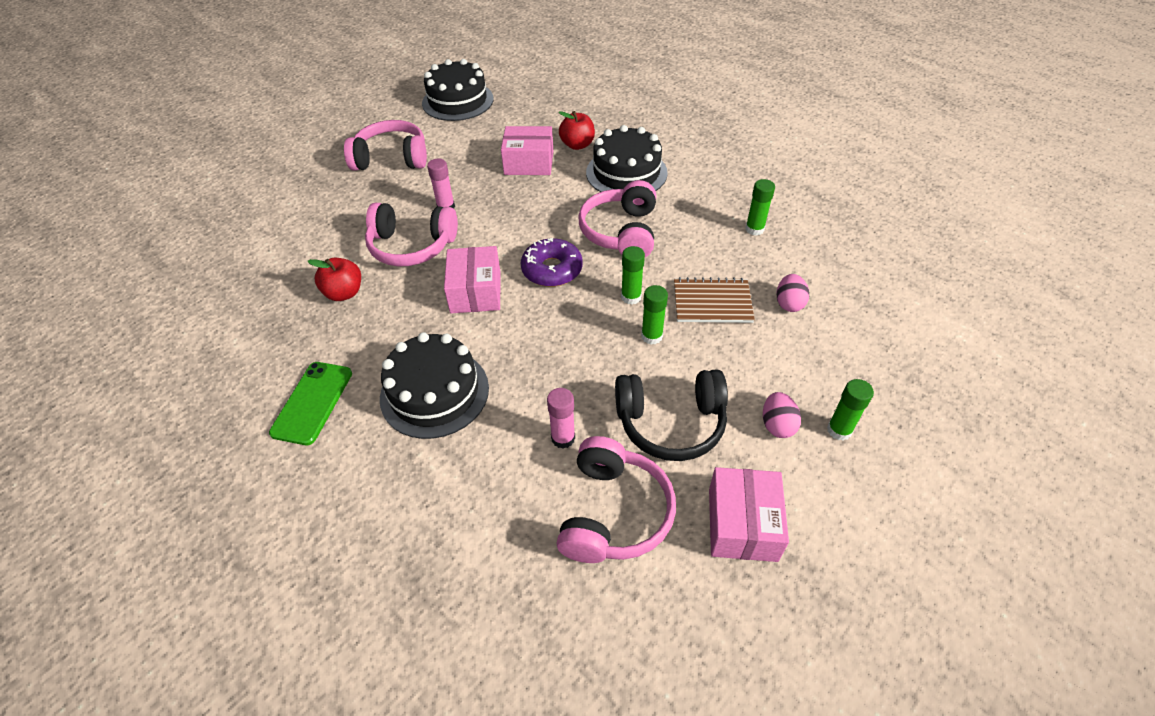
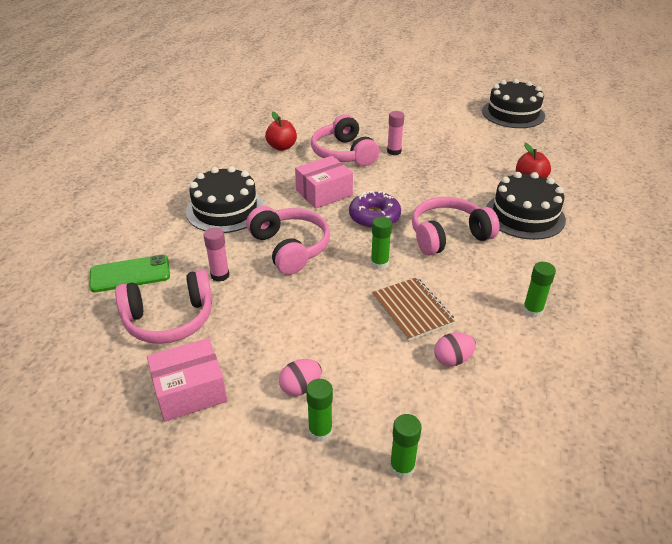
camera: 60 degrees right, 10 degrees down
green phone [269,362,352,445] -> green phone moved to [89,255,170,292]
pink headphones [344,120,427,171] -> pink headphones moved to [246,206,330,275]
pink box [501,126,553,175] -> none
black headphones [615,369,728,461] -> none
green glue stick [641,285,668,345] -> green glue stick moved to [390,414,422,479]

